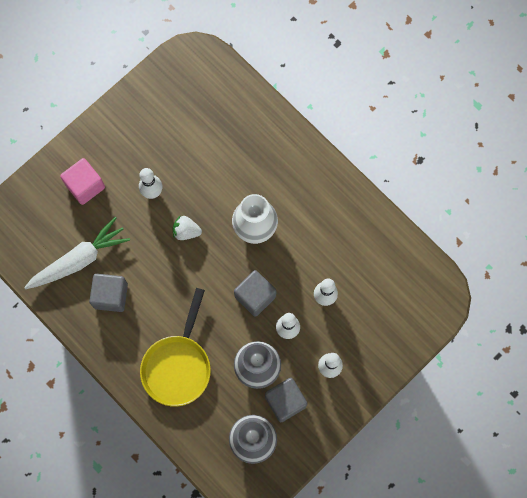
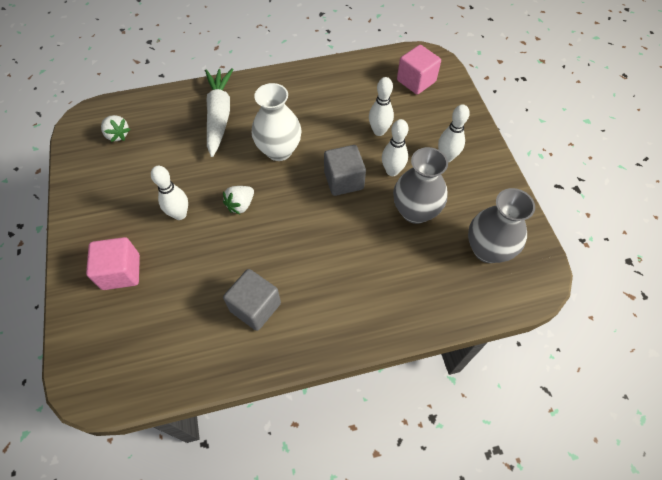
camera: 60 degrees left, 15 degrees down
white carrot [24,217,130,289] -> white carrot moved to [205,68,234,157]
yellow pan [140,288,211,407] -> none
grey cube [265,378,307,422] -> none
none -> white strawberry [101,115,131,142]
none -> pink cube [397,45,441,94]

